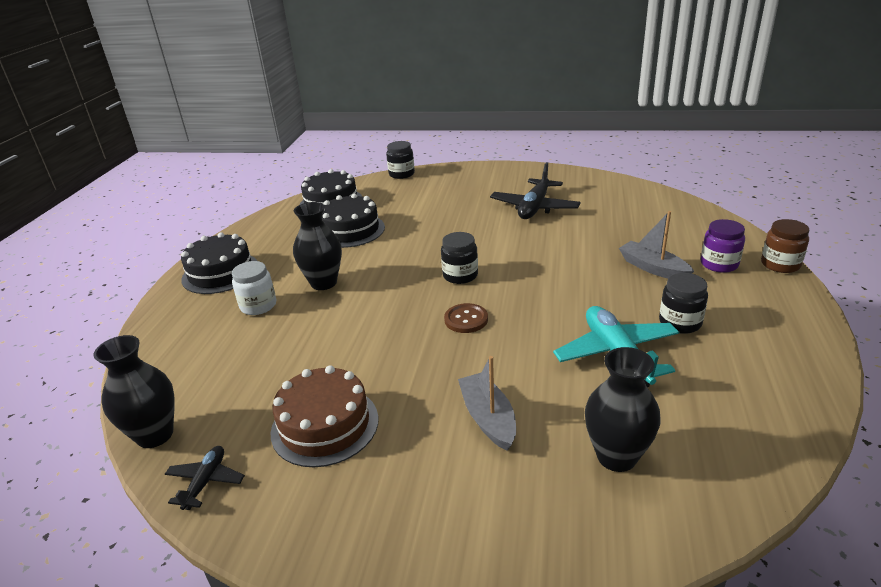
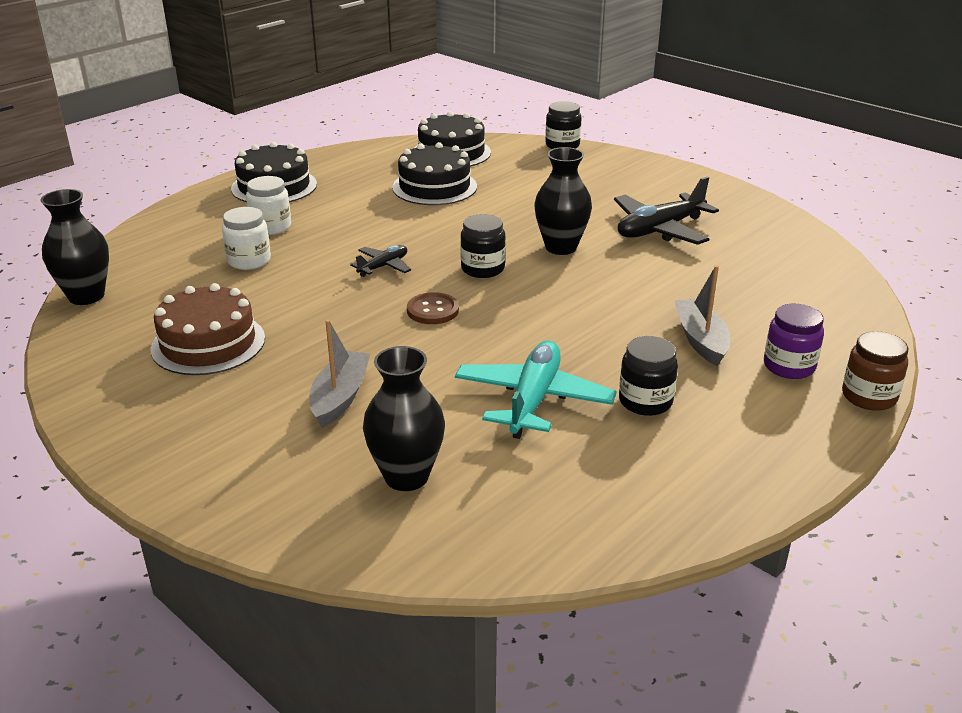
camera: 30 degrees right, 0 degrees up
black plane [165,446,245,510] -> black plane moved to [350,245,411,277]
black vase [293,202,342,290] -> black vase moved to [534,147,592,255]
none -> white jar [222,207,271,270]

